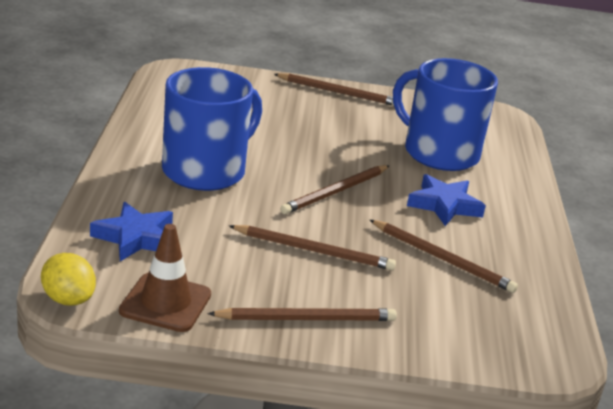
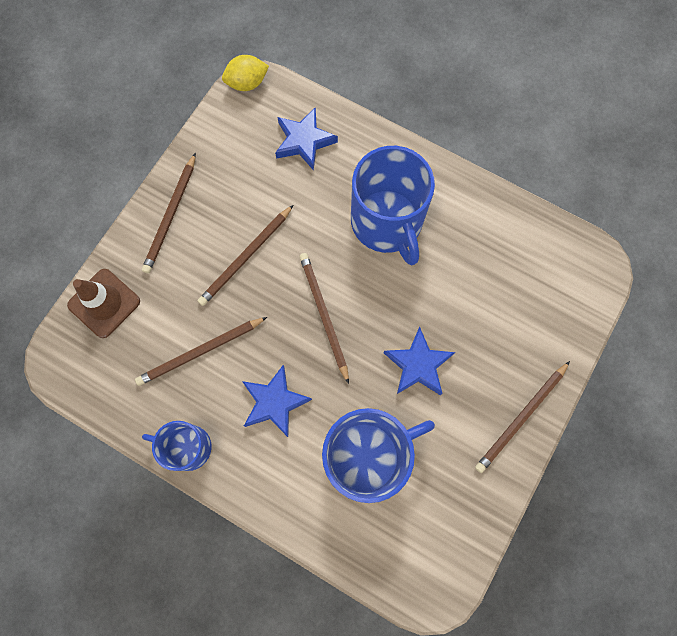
camera: 120 degrees right, 45 degrees up
brown traffic cone [119,224,211,332] -> brown traffic cone moved to [67,269,140,338]
none -> blue mug [142,421,212,471]
none -> blue star [384,327,455,395]

